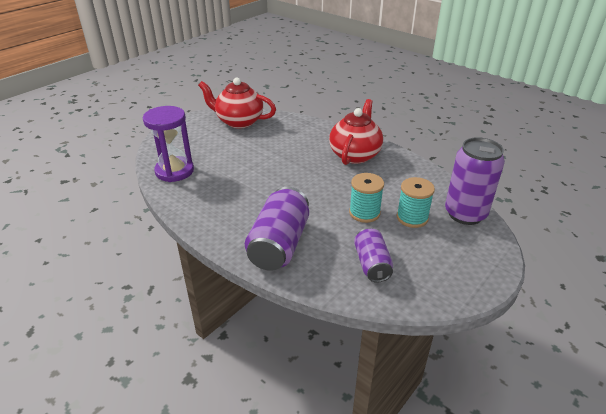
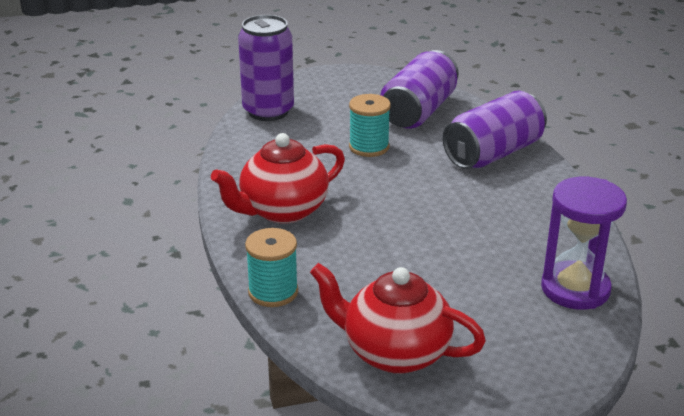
camera: 145 degrees left, 5 degrees down
red teapot [198,78,276,128] -> red teapot turned 150 degrees clockwise [310,263,486,374]
purple can [354,228,393,283] -> purple can [380,50,459,129], size x1.64
turquoise spool [397,177,435,228] -> turquoise spool moved to [245,228,298,307]

